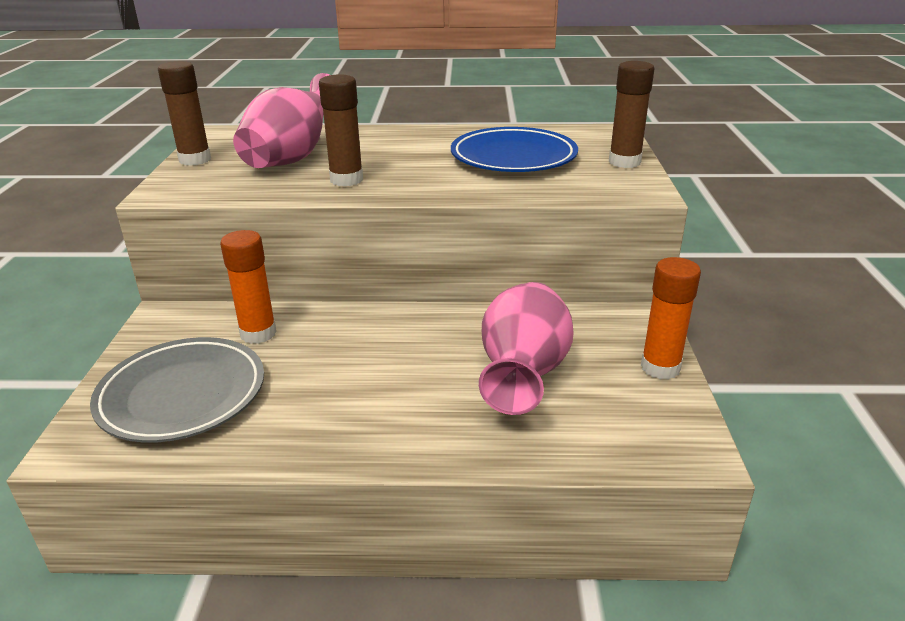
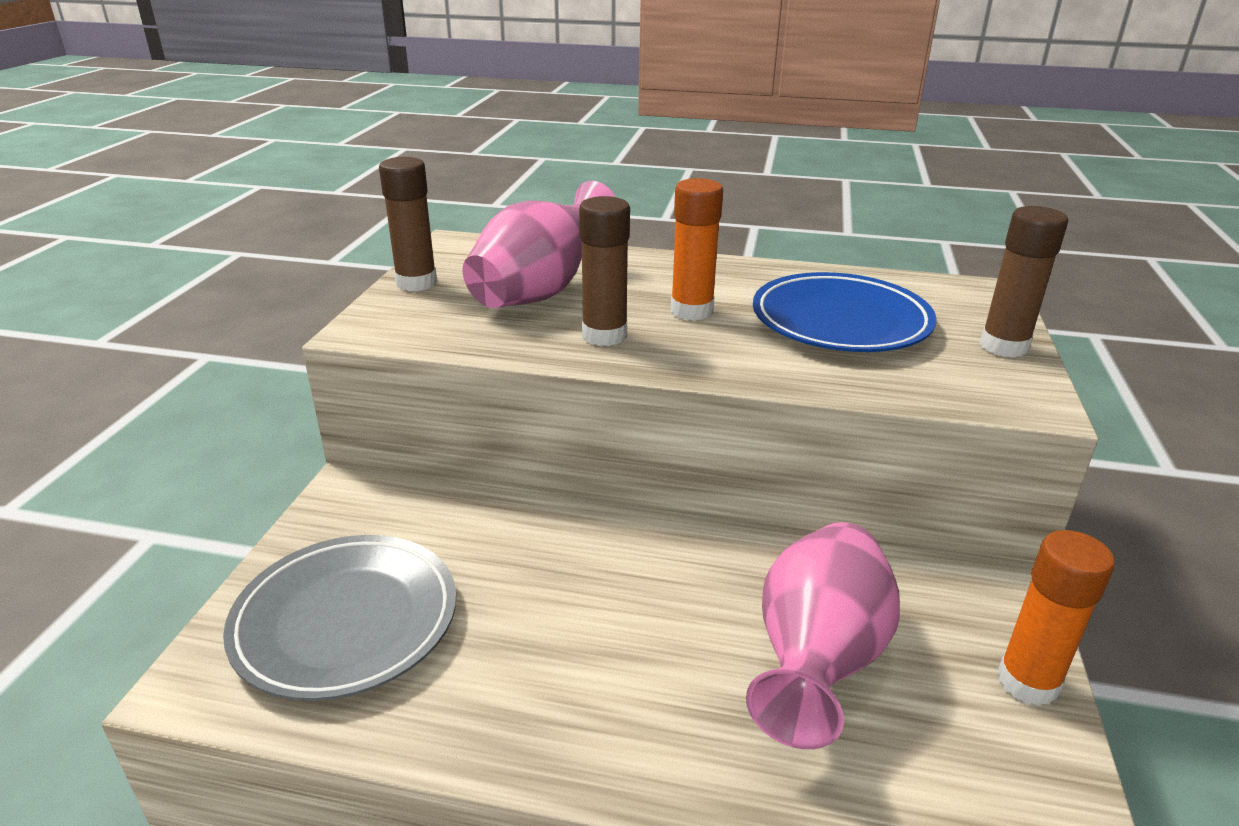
camera: 10 degrees right, 0 degrees up
orange glue stick [220,230,277,344] -> orange glue stick moved to [671,178,723,321]

